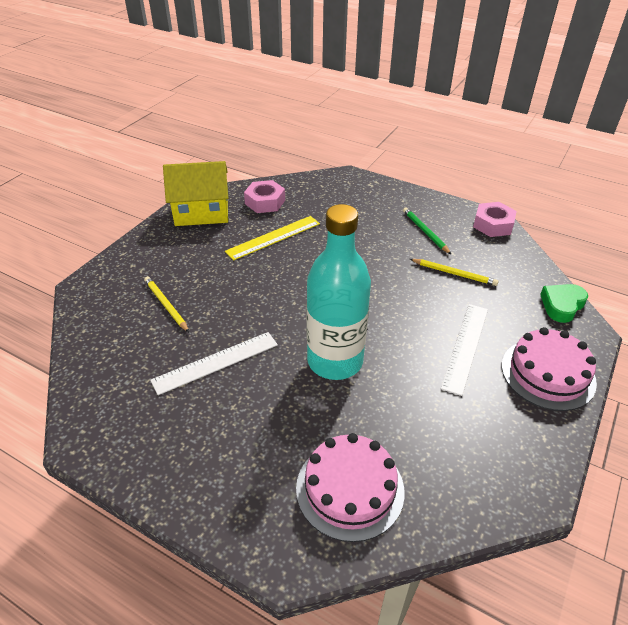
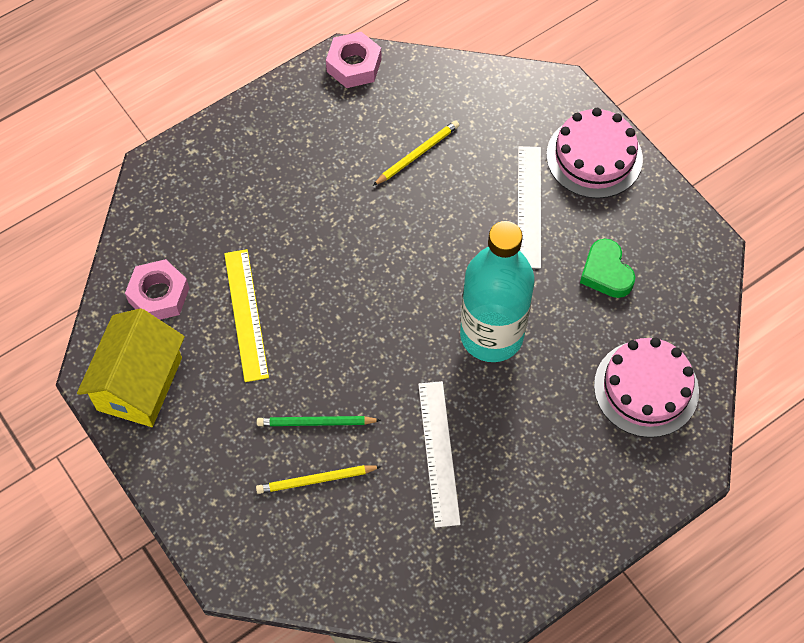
camera: 65 degrees left, 20 degrees up
green pencil [403,207,451,254] -> green pencil moved to [257,416,381,426]
white ruler [441,304,488,396] -> white ruler turned 45 degrees clockwise [518,146,541,269]
green heart [540,284,588,323] -> green heart moved to [580,239,635,298]

